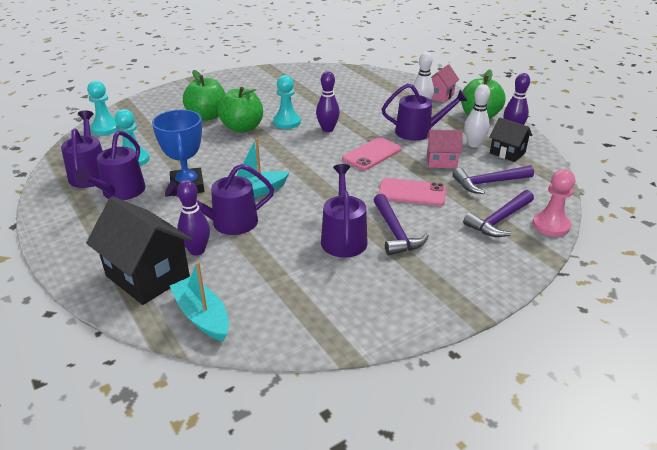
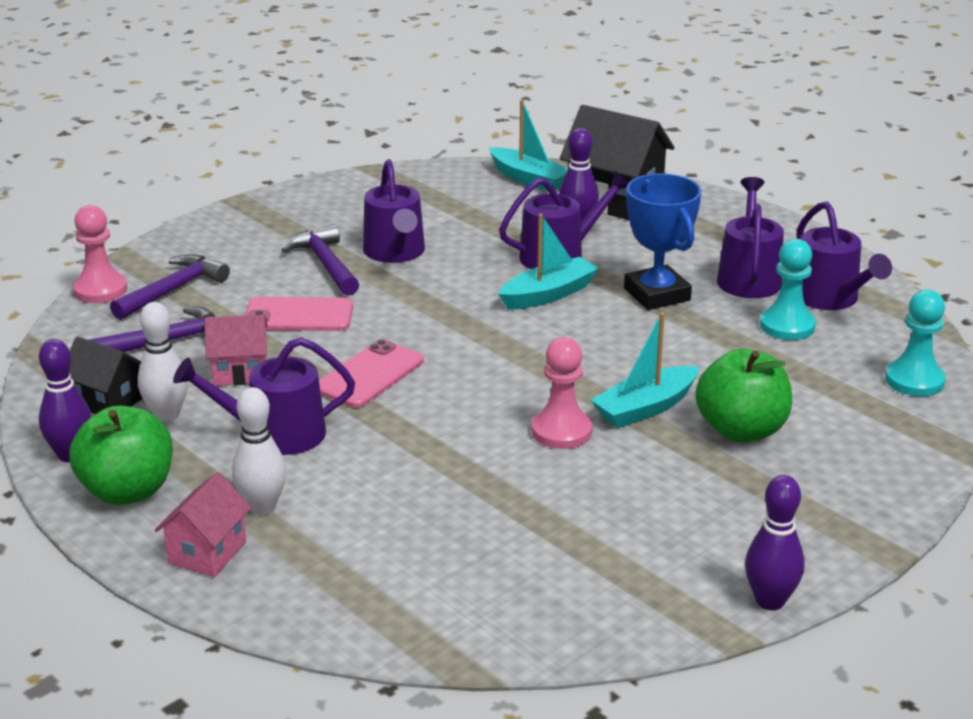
camera: 170 degrees right, 5 degrees down
green apple [218,87,263,133] -> turquoise boat [591,313,699,428]
turquoise pawn [273,75,301,129] -> pink pawn [532,337,592,449]
purple bowling pin [316,71,340,132] -> purple bowling pin moved to [745,475,805,610]

